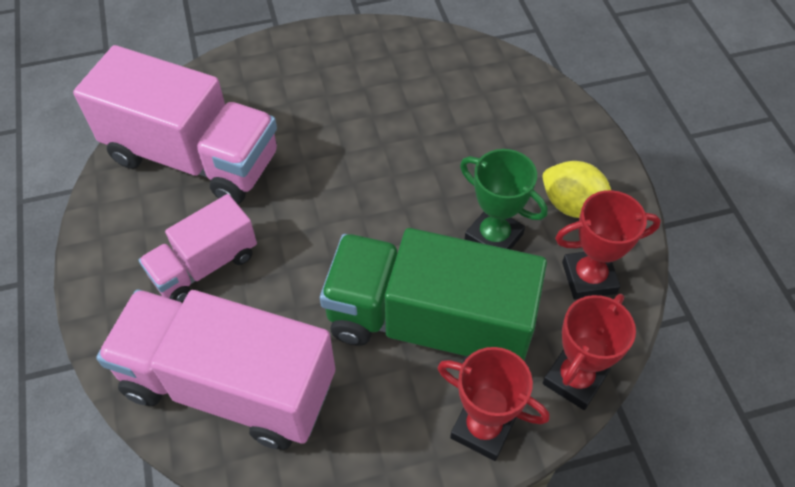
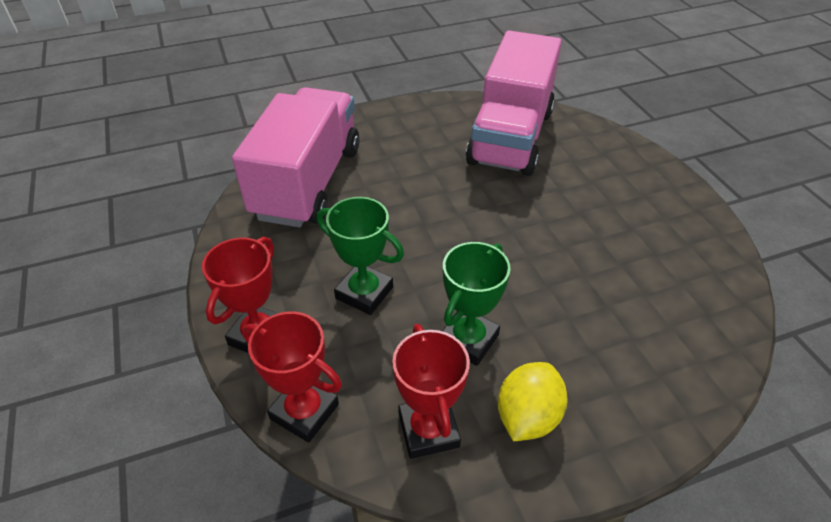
camera: 85 degrees right, 10 degrees down
pink truck [139,194,257,303] -> none
green truck [320,228,547,362] -> green trophy [317,197,404,315]

